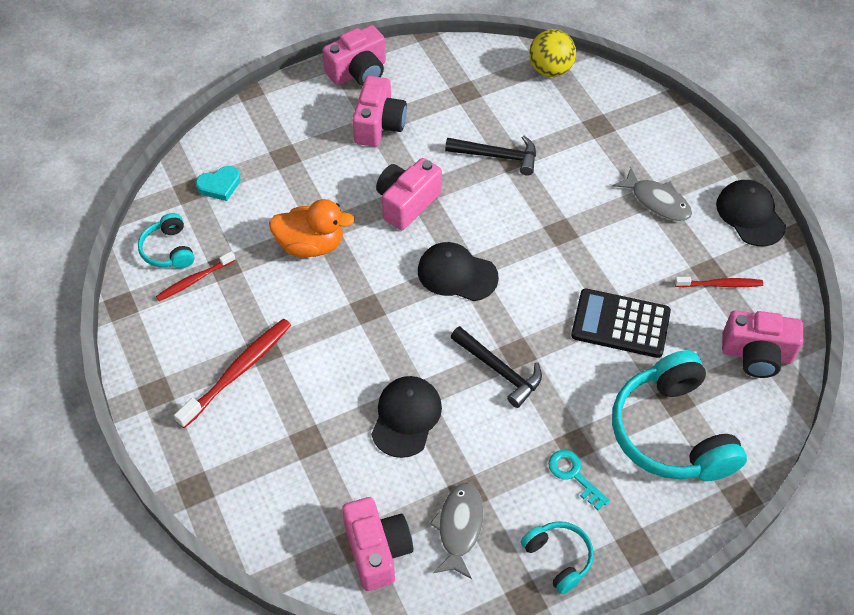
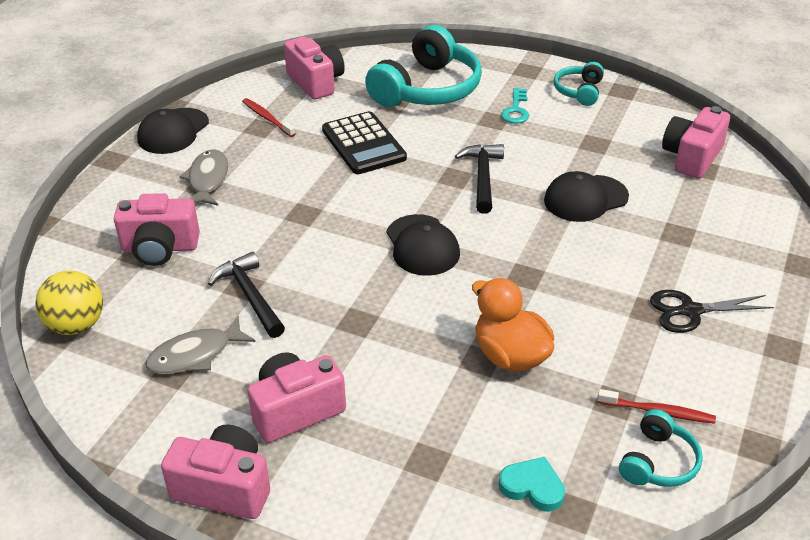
camera: 130 degrees left, 15 degrees down
red toothbrush [174,318,291,428] -> black scissors [650,290,774,333]
pink camera [376,158,442,230] -> pink camera moved to [114,193,200,266]
grey fish [429,483,484,579] -> grey fish moved to [145,316,256,374]

